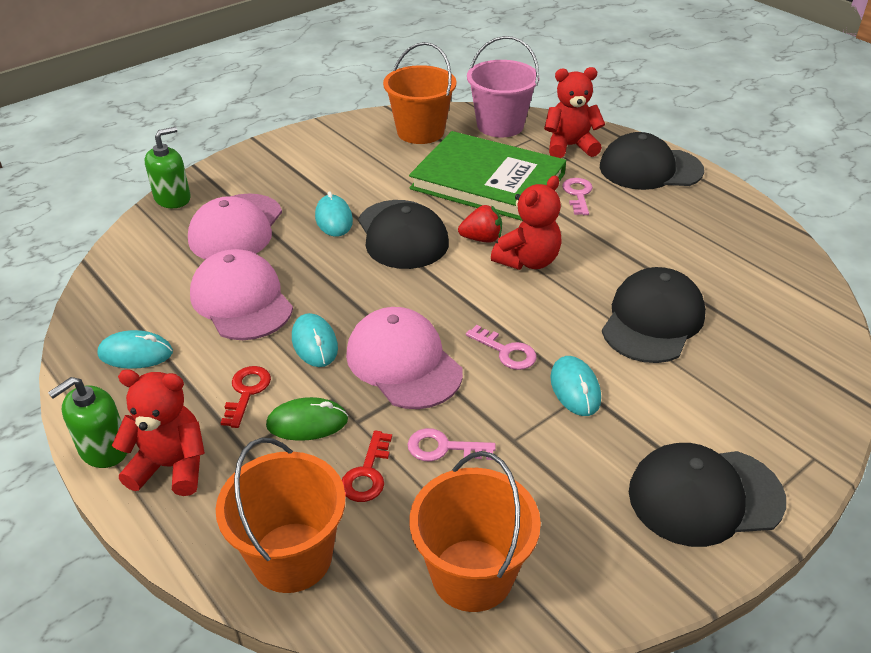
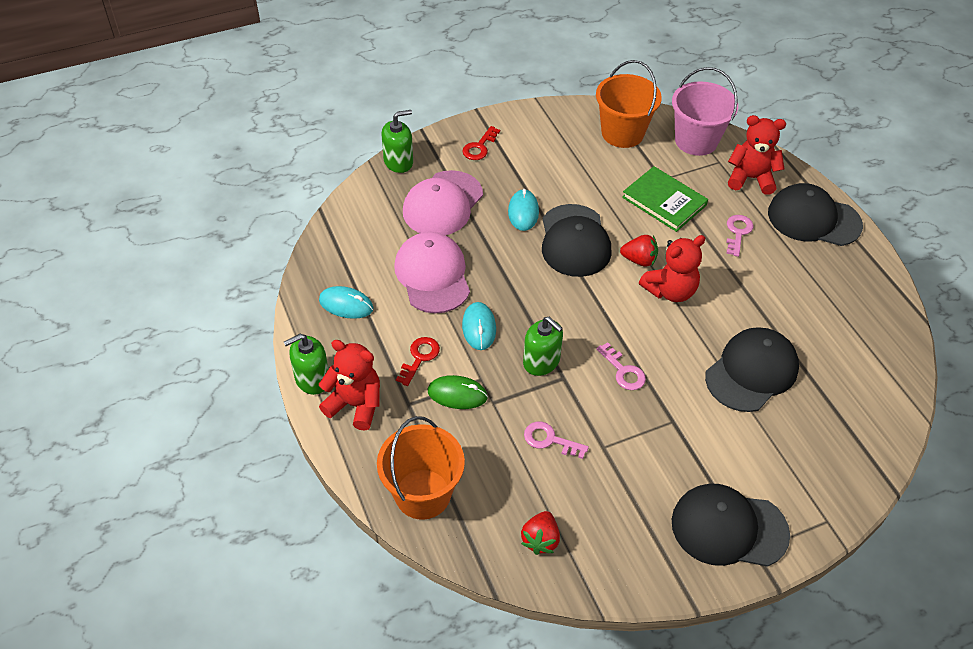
camera: 15 degrees right, 10 degrees up
red key [342,430,392,502] -> red key moved to [462,126,500,160]
pink cap [346,307,463,409] -> green soap dispenser [523,317,563,376]
green book [409,131,566,221] -> green book [622,166,708,232], size x0.60
orange bucket [409,451,541,612] -> red strawberry [521,511,560,555]
turquoise mouse [550,356,601,416] -> none

